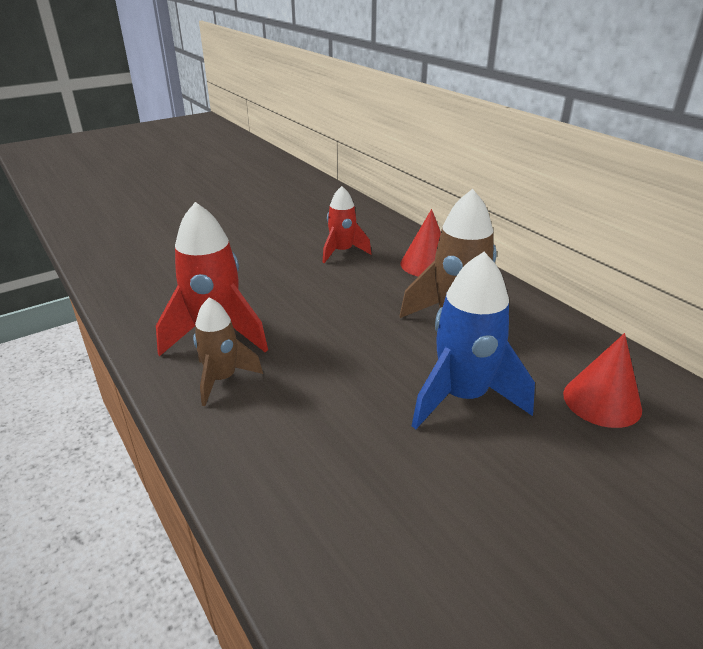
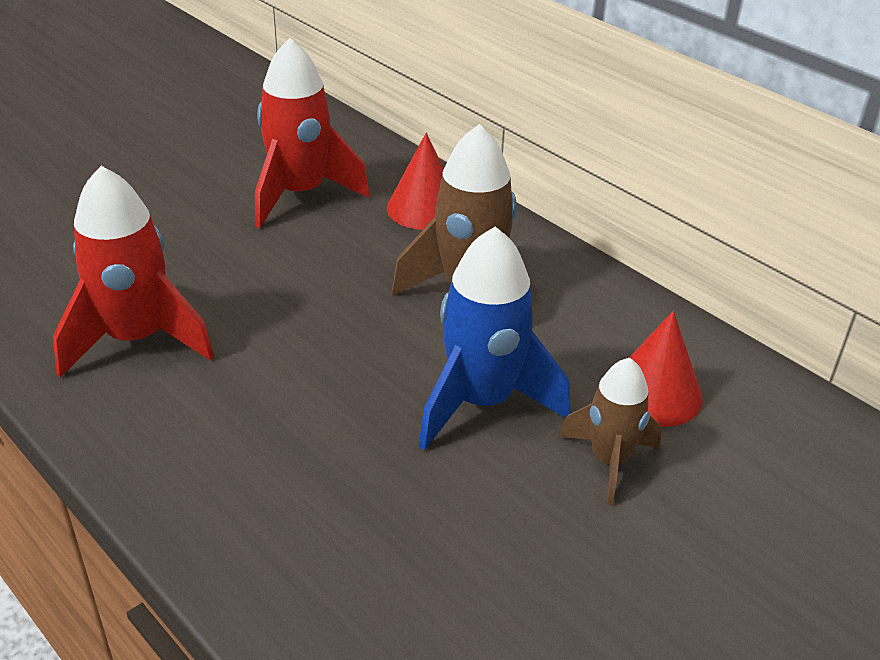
camera: 10 degrees left, 5 degrees up
brown rocket [193,298,263,406] -> brown rocket moved to [559,358,662,505]
red rocket [322,186,371,263] -> red rocket [255,38,370,228], size x1.62

